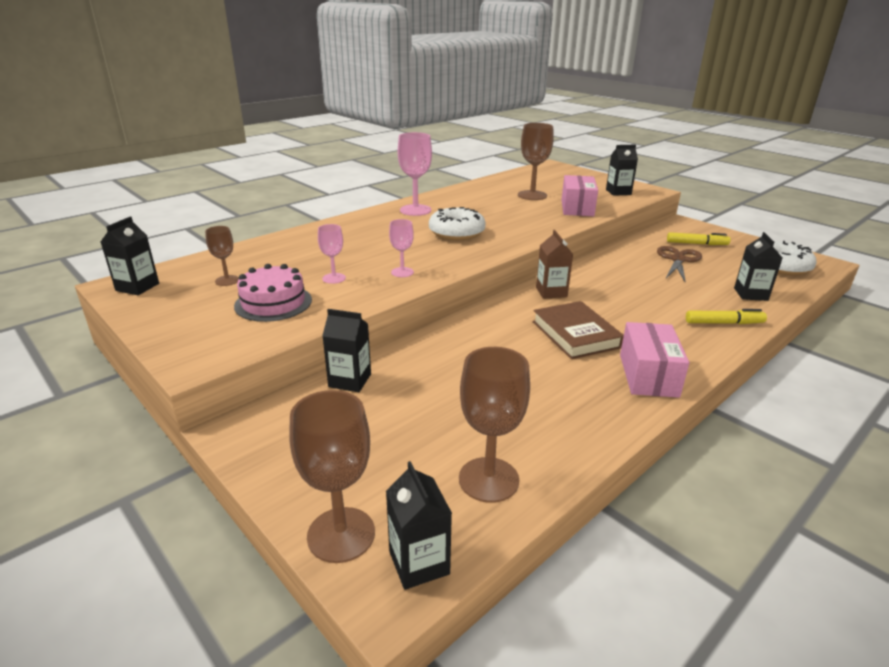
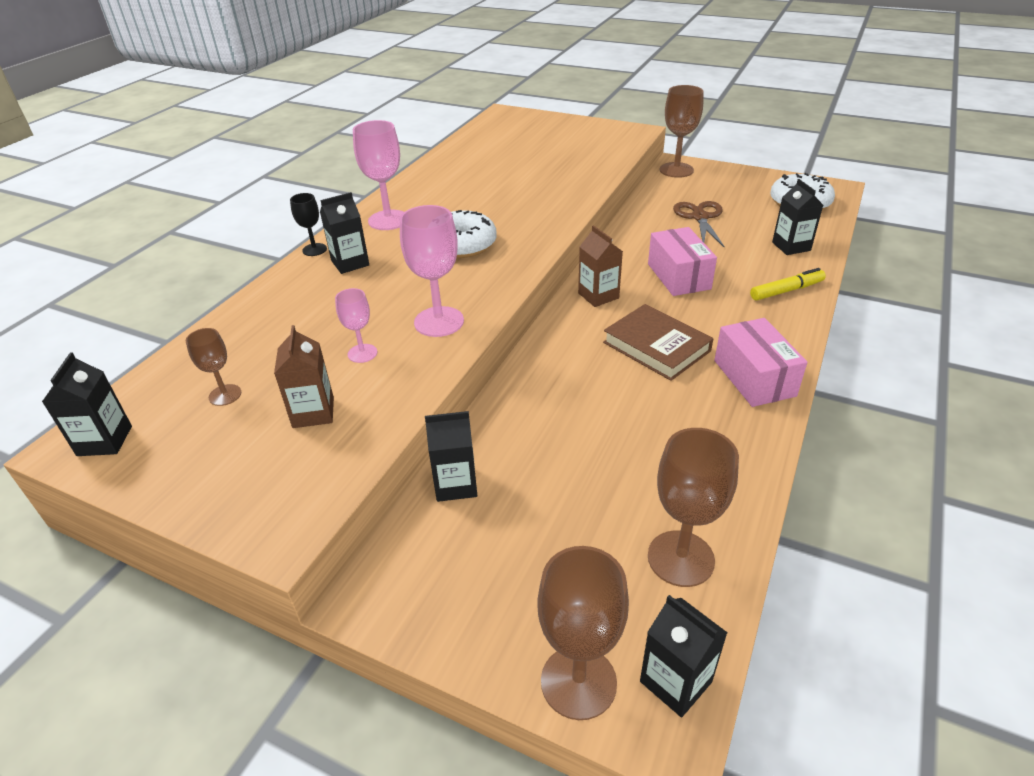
camera: 20 degrees left, 10 degrees up
pink cake [234,264,312,322] -> brown carton [274,325,334,428]
pink goblet [389,219,414,277] -> pink goblet [400,205,464,337], size x1.78
brown goblet [518,123,554,200] -> brown goblet moved to [660,85,703,178]
pink box [561,175,598,216] -> pink box moved to [648,227,717,296]
black carton [606,145,638,196] -> black carton moved to [320,192,369,274]
yellow marker [667,232,731,245] -> none
none -> black goblet [290,193,327,256]

